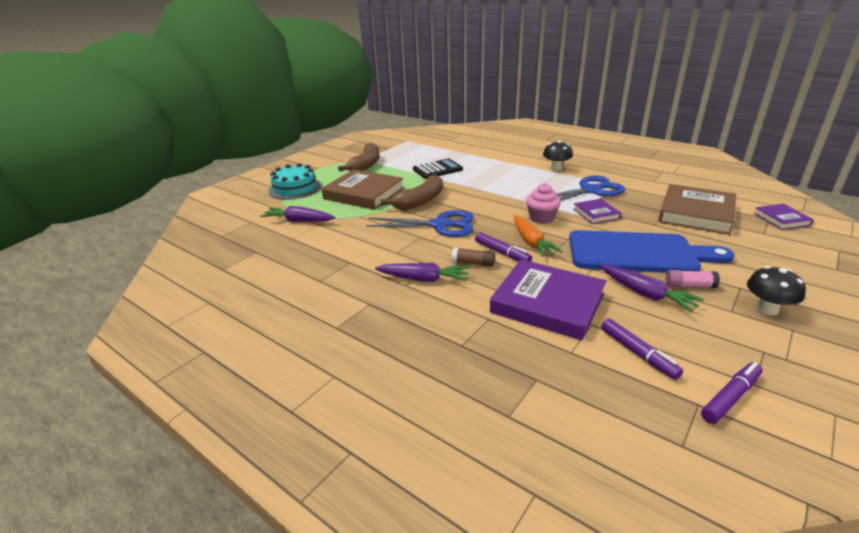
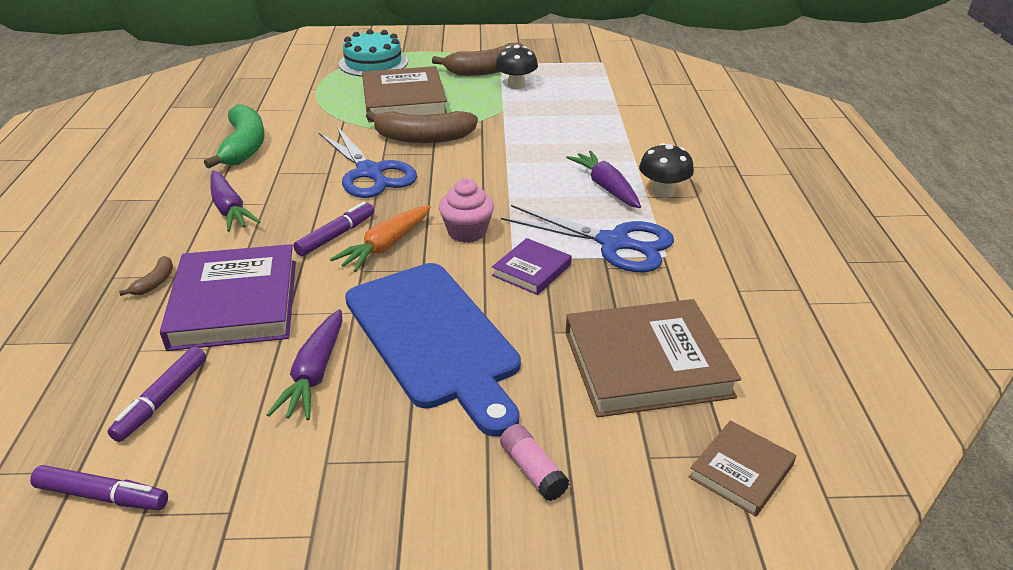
camera: 50 degrees right, 5 degrees up
purple carrot [260,206,335,222] -> purple carrot moved to [566,150,641,208]
black calculator [413,159,463,179] -> none
brown glue stick [452,247,495,267] -> none
purple marker [475,232,532,262] -> purple marker turned 150 degrees counterclockwise [293,202,374,256]
pink glue stick [666,270,720,288] -> pink glue stick moved to [500,424,569,501]
black mushroom [747,266,806,315] -> black mushroom moved to [495,44,538,89]
purple book [753,204,814,230] -> brown book [689,420,796,516]
none -> brown banana [119,256,173,296]
none -> green banana [204,104,265,168]

